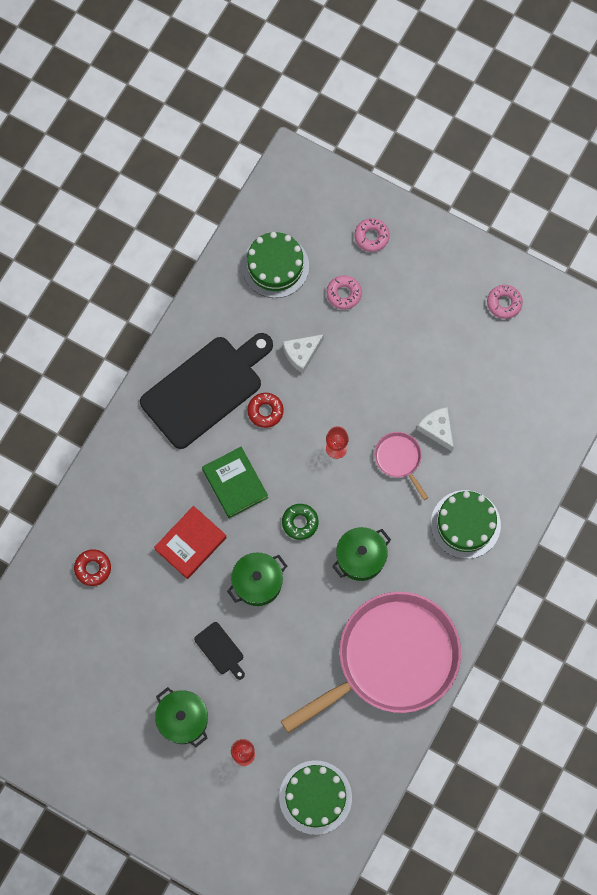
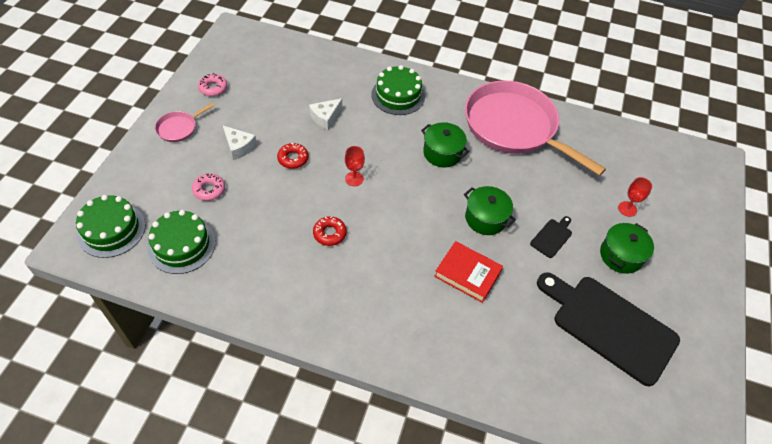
camera: 105 degrees left, 20 degrees down
red donut [74,549,111,586] -> red donut moved to [277,143,308,169]
black cutting board [140,333,273,449] -> black cutting board moved to [537,272,680,386]
green book [202,447,268,518] -> none
green cake [279,761,352,835] -> green cake moved to [76,195,145,258]
green donut [282,504,319,540] -> none
white cheese [283,334,324,373] -> white cheese moved to [223,126,257,160]
pink donut [354,218,390,252] -> none
pink pan [374,432,428,500] -> pink pan moved to [155,103,215,142]

